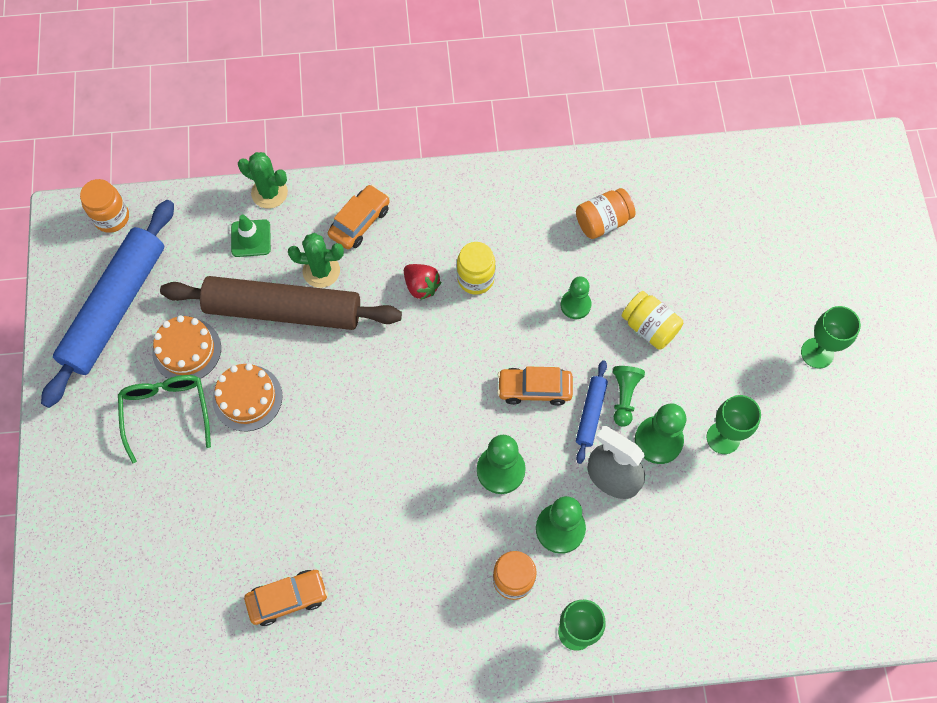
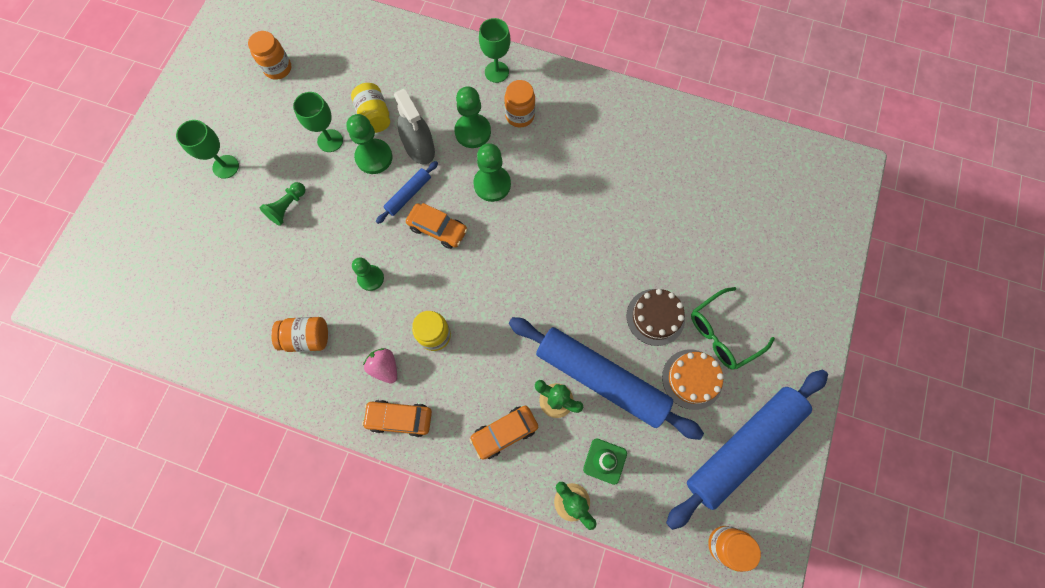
camera: 155 degrees left, 5 degrees up
green glasses [118,375,211,463] -> green glasses turned 45 degrees clockwise [691,287,775,370]
brown rolling pin [160,276,402,330] -> blue rolling pin [509,317,704,440]
orange cake [212,363,283,431] -> brown cake [627,289,685,346]
orange car [244,570,328,626] -> orange car moved to [362,400,432,437]
red strawberry [404,264,441,300] -> none
green pawn [613,366,645,427] -> green pawn moved to [260,182,305,226]
yellow jar [622,291,683,350] -> yellow jar moved to [351,83,390,133]
none -> orange jar [248,31,291,80]
none -> pink strawberry [363,348,397,384]

